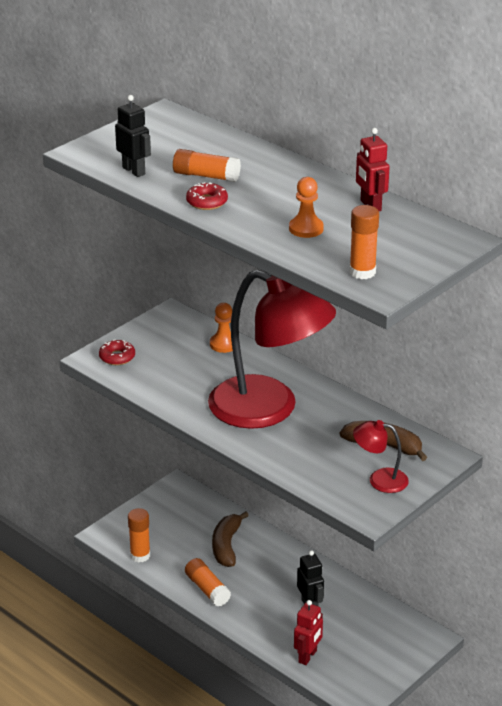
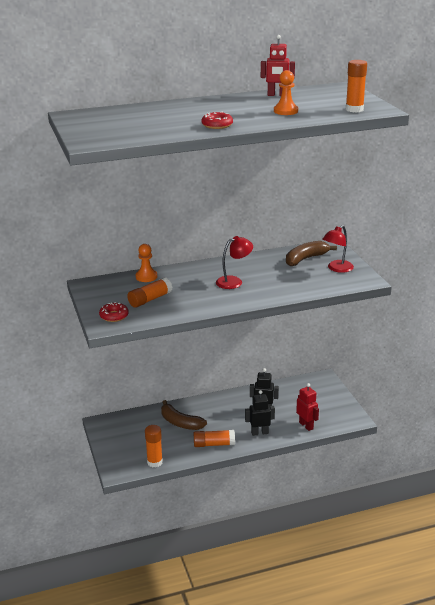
camera: 60 degrees left, 5 degrees down
black robot [115,95,151,177] -> black robot moved to [245,390,275,436]
orange glue stick [173,149,241,182] -> orange glue stick moved to [127,277,172,308]
red lamp [208,270,336,429] -> red lamp [216,236,253,289], size x0.42

